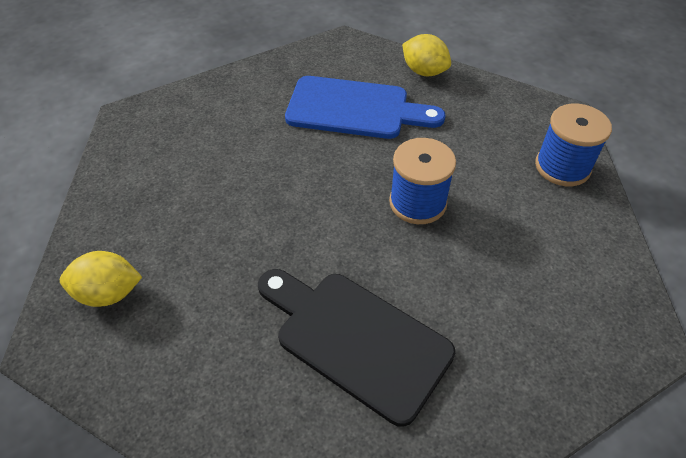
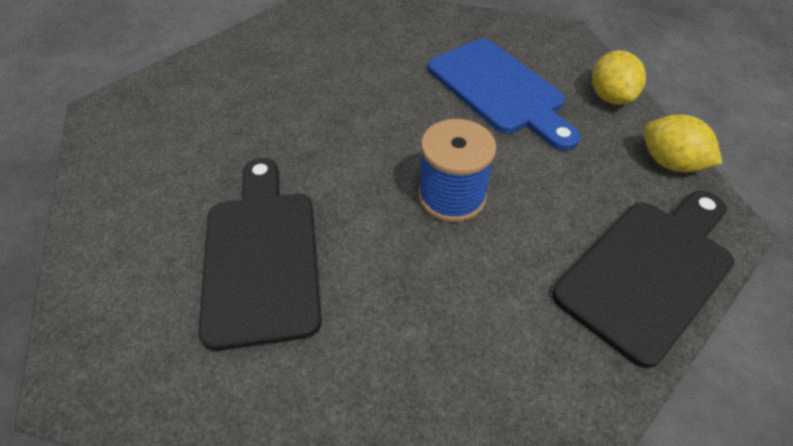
camera: 45 degrees right, 0 degrees up
yellow lemon [60,251,142,307] -> yellow lemon moved to [644,114,723,172]
blue spool [535,104,612,186] -> black cutting board [553,191,734,368]

